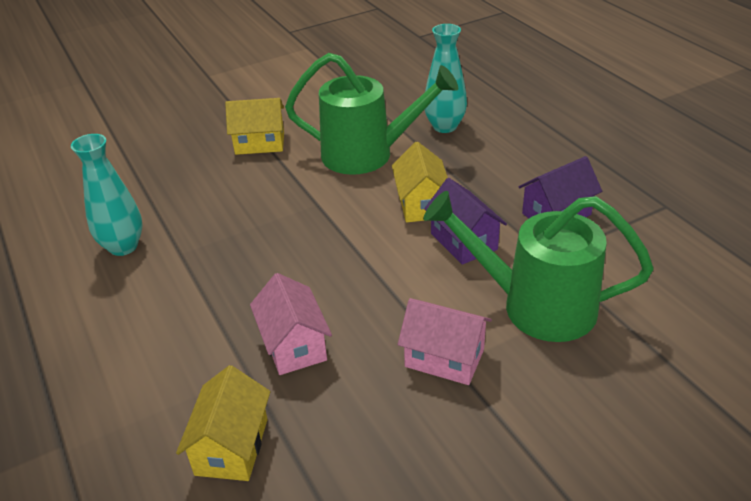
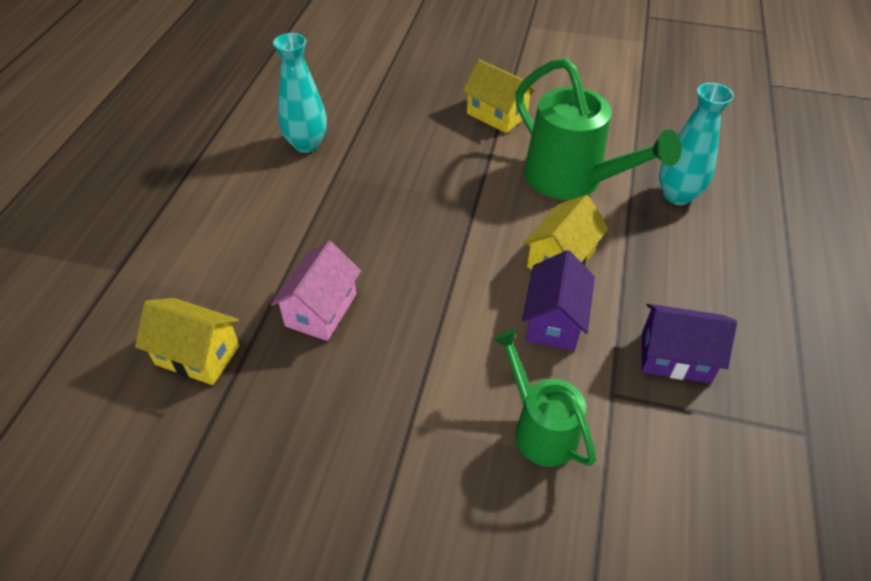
camera: 40 degrees right, 10 degrees up
yellow house [176,365,270,481] -> yellow house turned 60 degrees clockwise [135,298,240,385]
pink house [398,298,492,385] -> none
green watering can [423,191,653,342] -> green watering can [493,329,596,467], size x0.61

